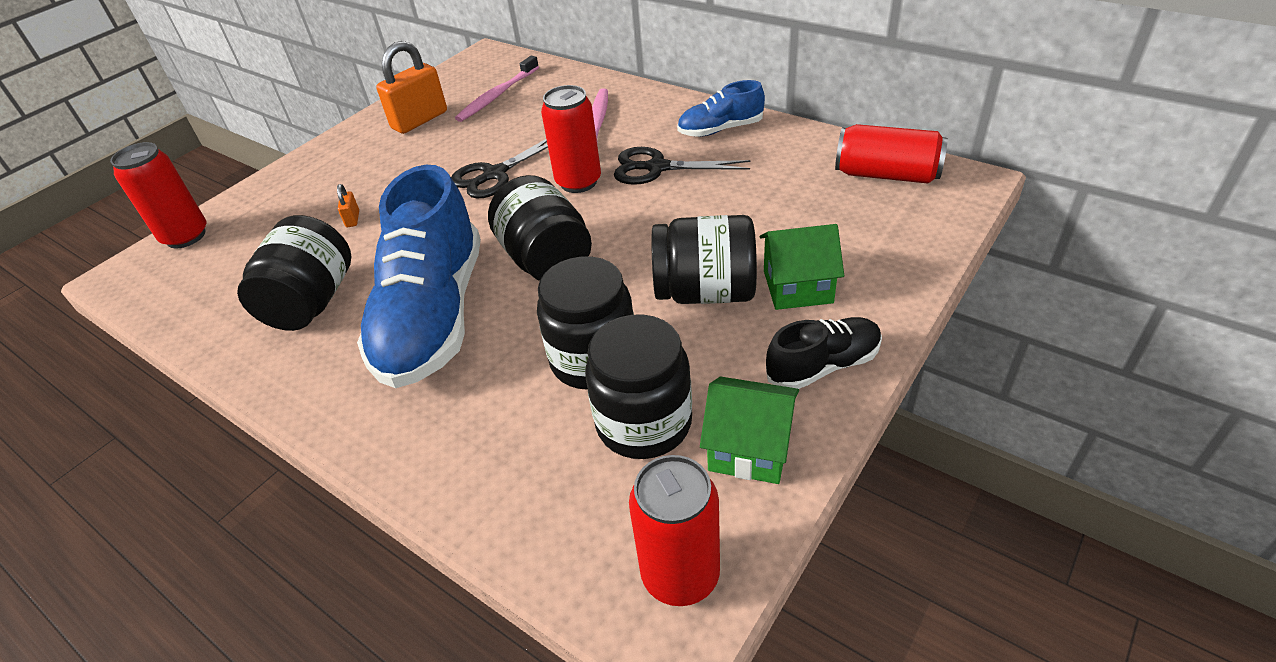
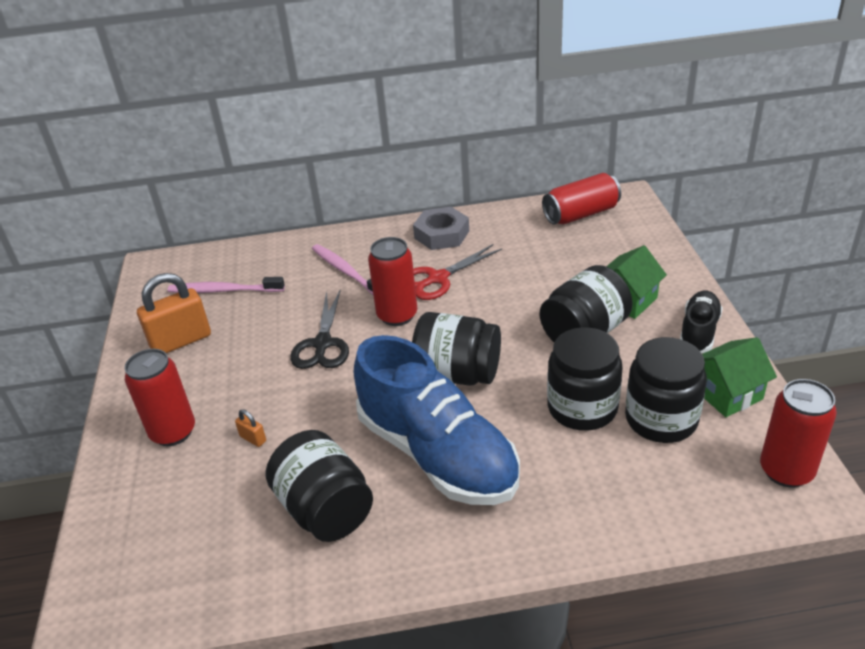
camera: 45 degrees left, 5 degrees down
red can [110,142,206,248] -> red can moved to [125,349,195,446]
orange padlock [376,41,447,134] -> orange padlock turned 60 degrees clockwise [137,273,211,353]
pink toothbrush [455,55,539,122] -> pink toothbrush turned 105 degrees clockwise [168,277,285,293]
black scissors [614,147,751,185] -> red scissors [413,244,502,300]
blue shoe [677,80,765,137] -> grey nut [413,207,469,250]

